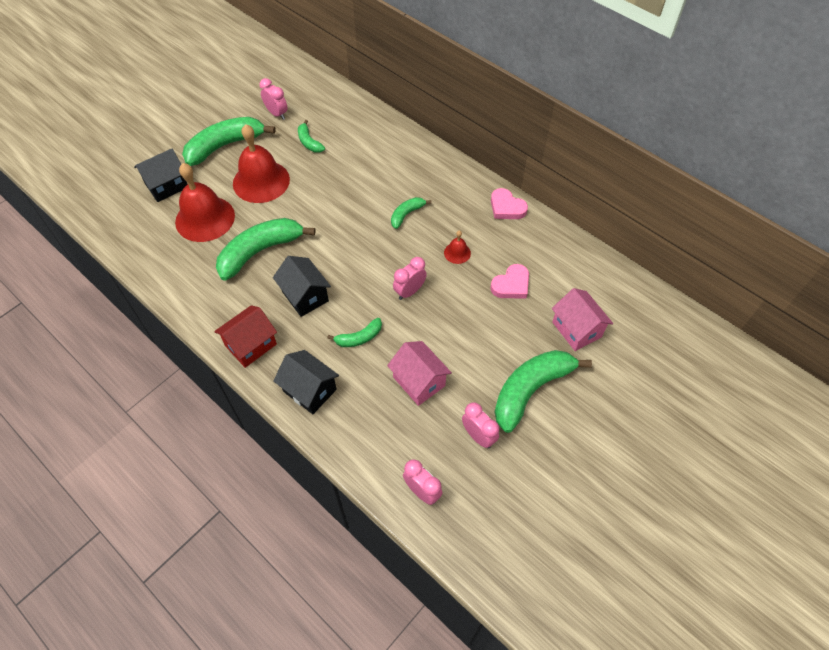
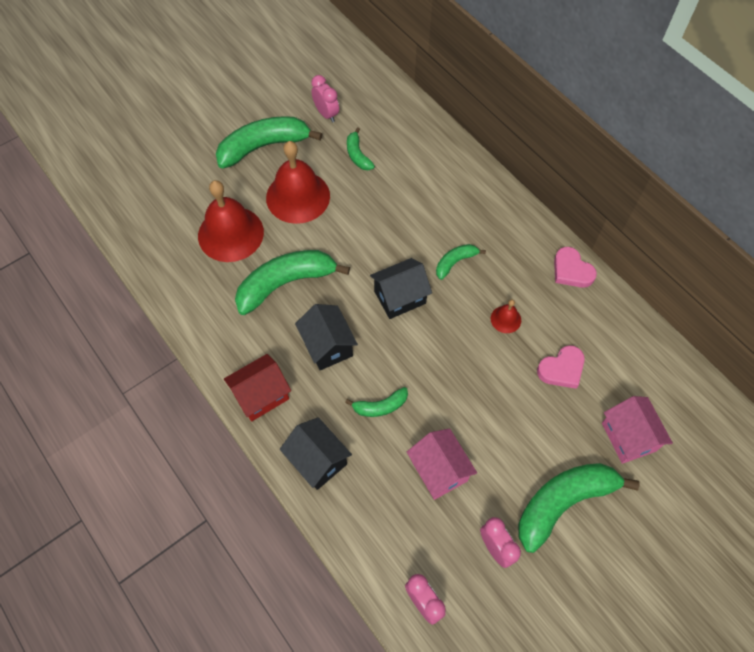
camera: 10 degrees right, 5 degrees up
black house [134,149,188,202] -> black house moved to [370,258,432,319]
pink clock [393,257,427,300] -> none

